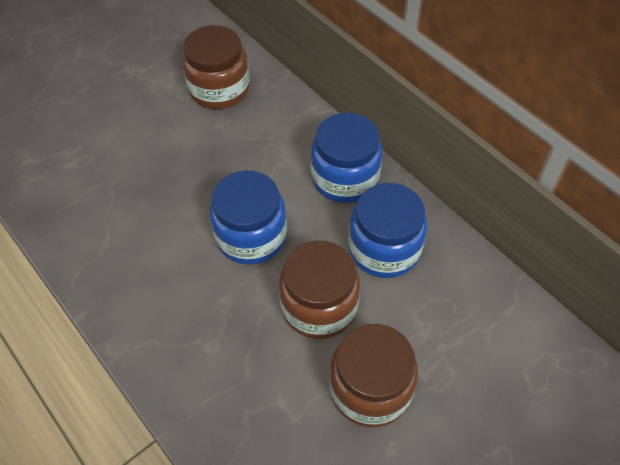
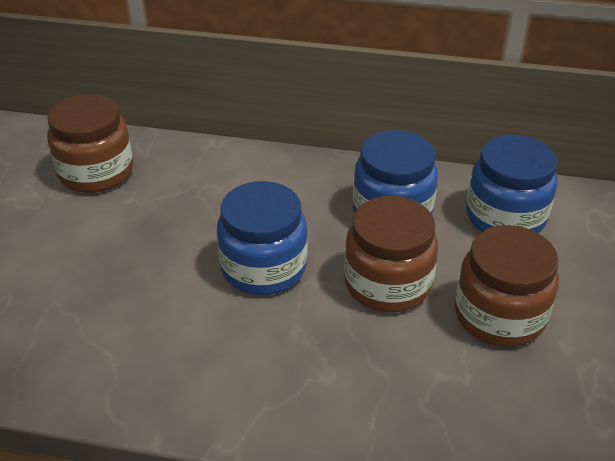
camera: 40 degrees left, 15 degrees down
blue jar [311,113,382,203] -> blue jar moved to [466,135,558,233]

